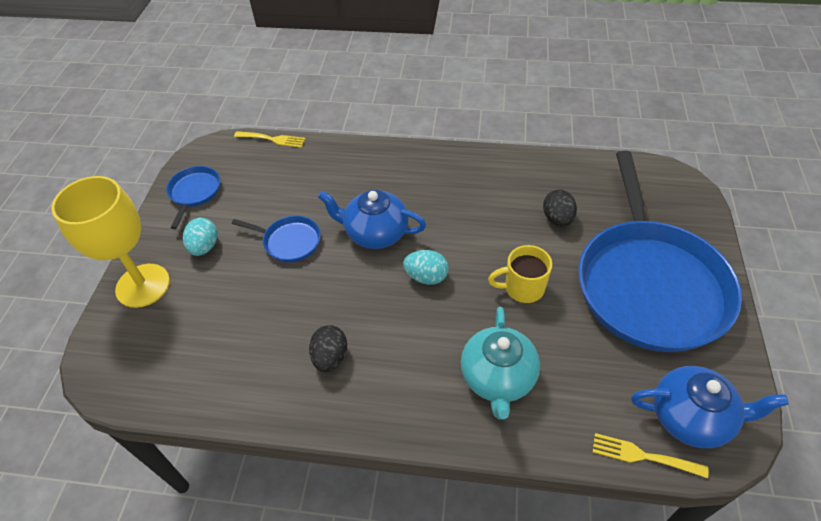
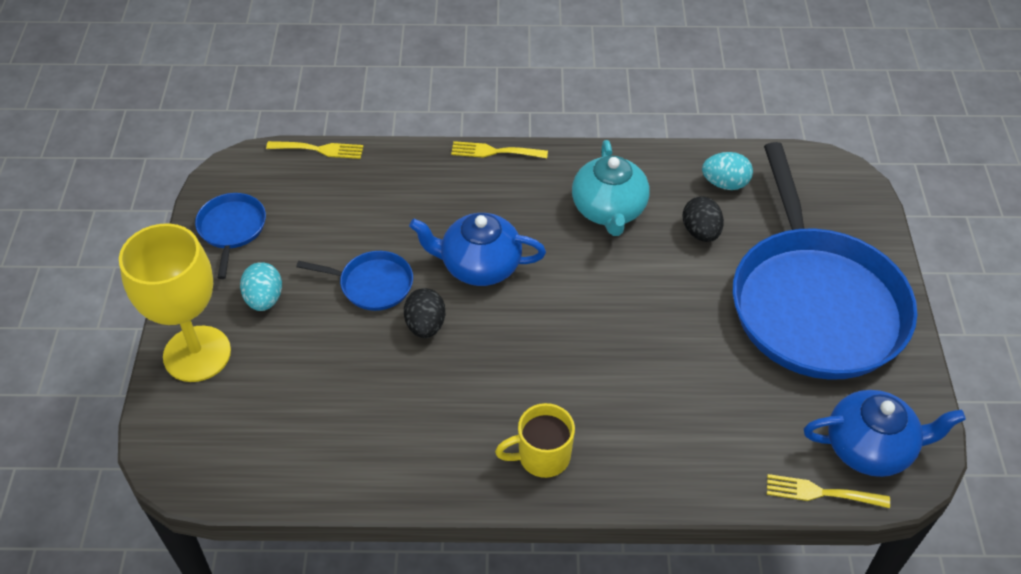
camera: 10 degrees left, 0 degrees up
black egg [309,325,347,372] -> black egg moved to [404,288,445,338]
turquoise egg [403,250,449,285] -> turquoise egg moved to [702,152,753,190]
turquoise teapot [461,307,540,420] -> turquoise teapot moved to [572,140,650,236]
yellow mug [488,245,552,303] -> yellow mug moved to [495,403,575,478]
none -> yellow fork [451,141,548,158]

